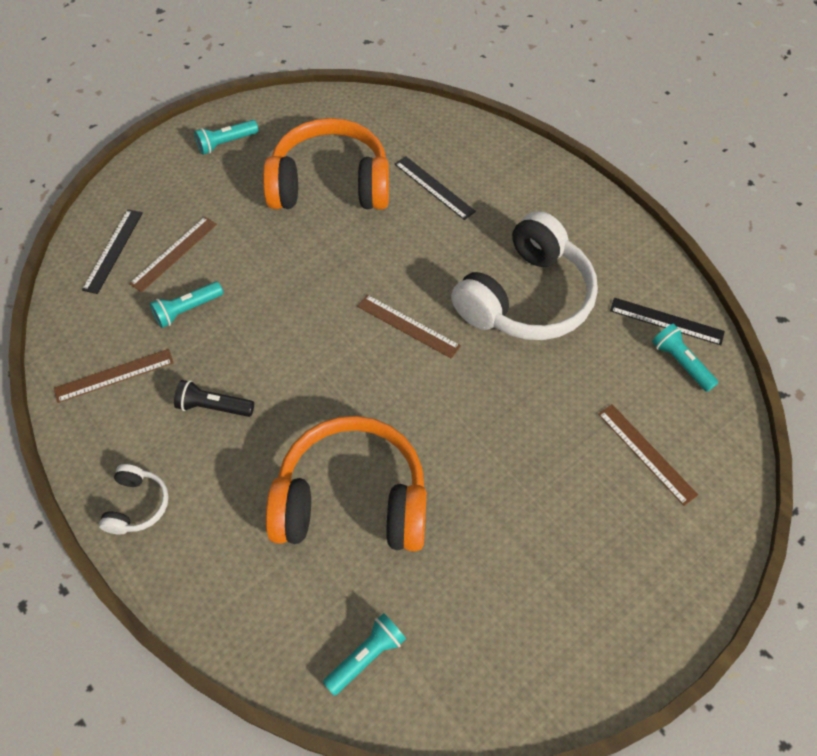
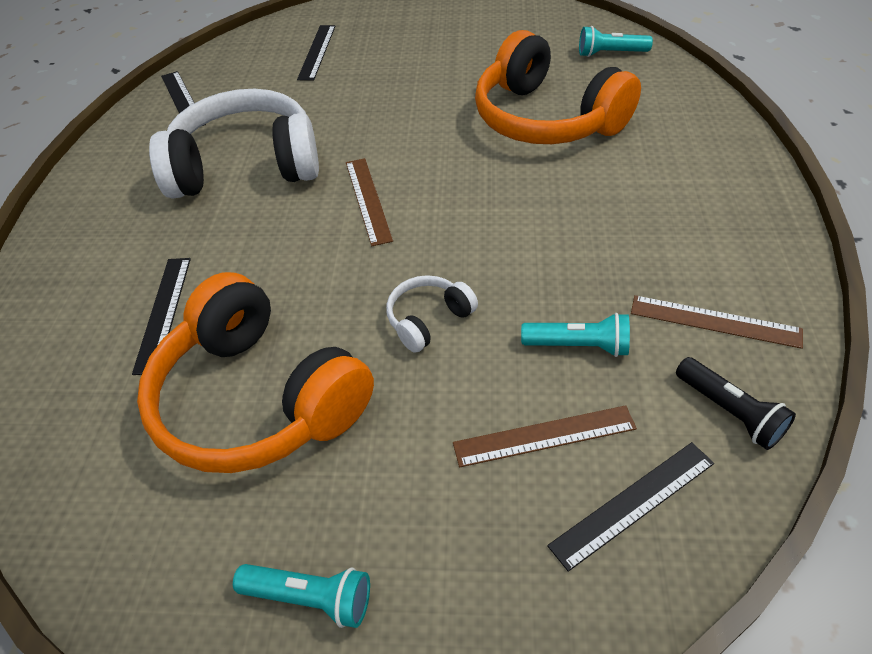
camera: 135 degrees left, 10 degrees down
white headphones [99,464,169,535] -> white headphones moved to [386,275,478,353]
black flashlight [174,380,254,417] -> black flashlight moved to [676,357,796,450]
brown ruler [598,404,698,506] -> black ruler [297,25,335,81]
turquoise flashlight [652,324,718,392] -> none

